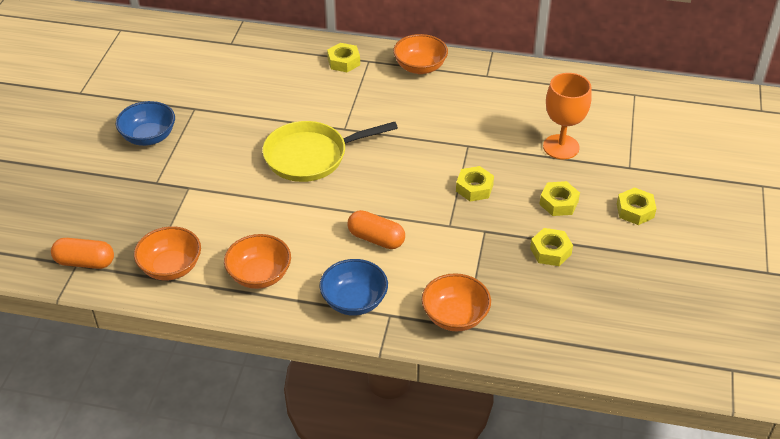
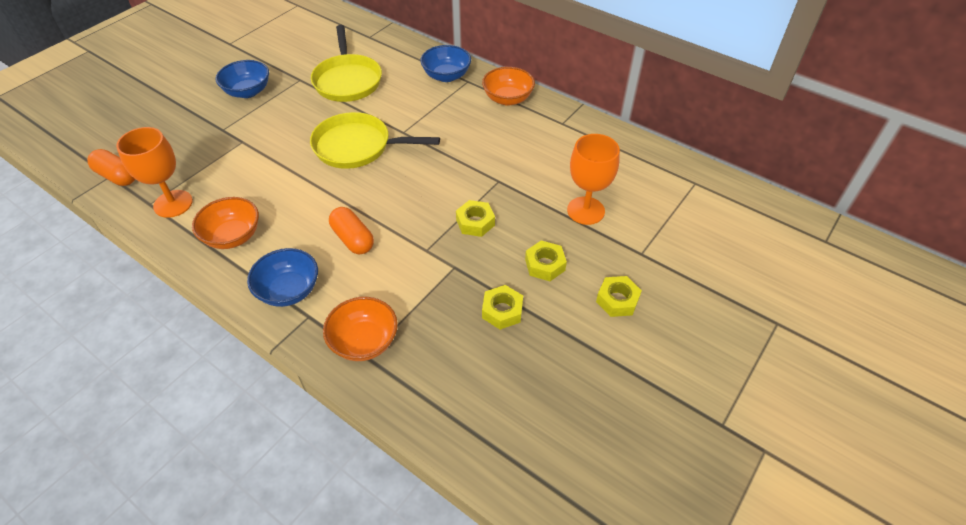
camera: 25 degrees right, 5 degrees up
orange bowl [134,226,201,281] -> orange goblet [116,127,193,218]
yellow nut [327,43,360,72] -> blue bowl [420,45,471,82]
none -> yellow pan [311,25,382,102]

